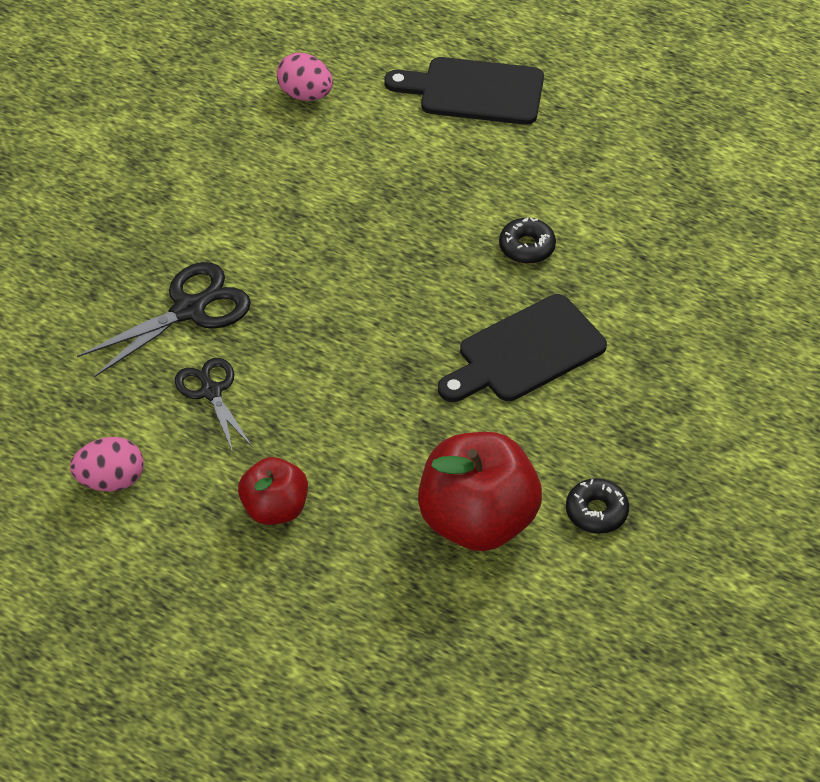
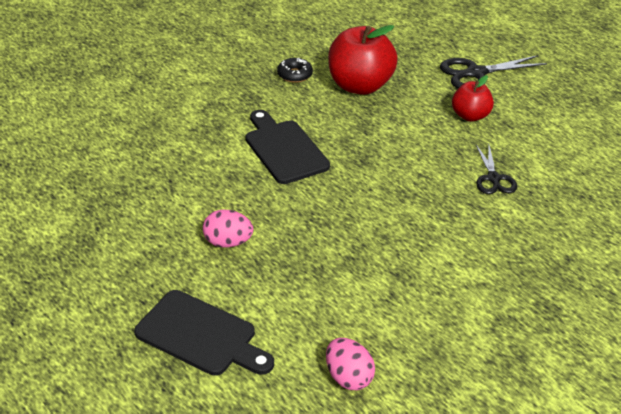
camera: 160 degrees left, 10 degrees down
pink egg [70,437,144,492] -> pink egg moved to [203,210,253,248]
black scissors [77,262,251,377] -> black scissors moved to [440,55,547,88]
black cutting board [438,294,607,402] -> black cutting board turned 105 degrees counterclockwise [245,110,330,184]
black donut [499,218,556,264] -> none

